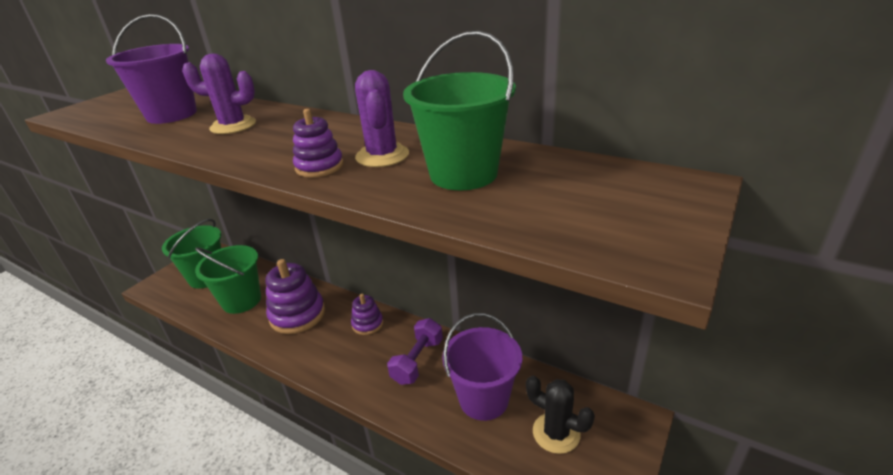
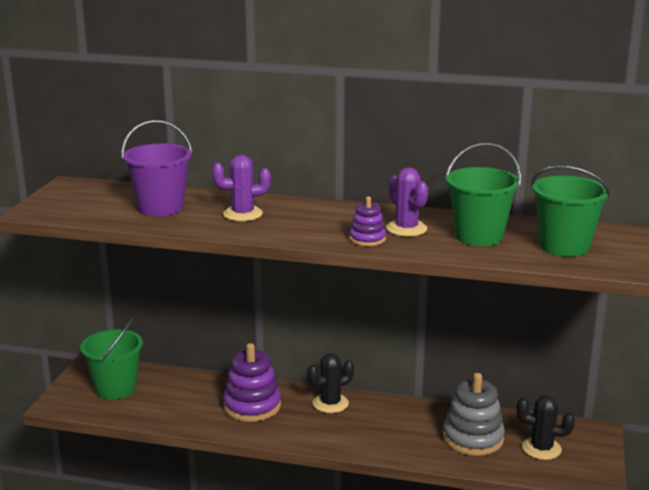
camera: 20 degrees left, 10 degrees down
green bucket [195,245,261,314] -> green bucket moved to [531,165,610,257]
purple stacking toy [351,294,383,335] -> black cactus [307,353,354,413]
purple dumbbell [387,318,443,385] -> none
purple bucket [442,313,522,421] -> grey stacking toy [443,373,505,456]

